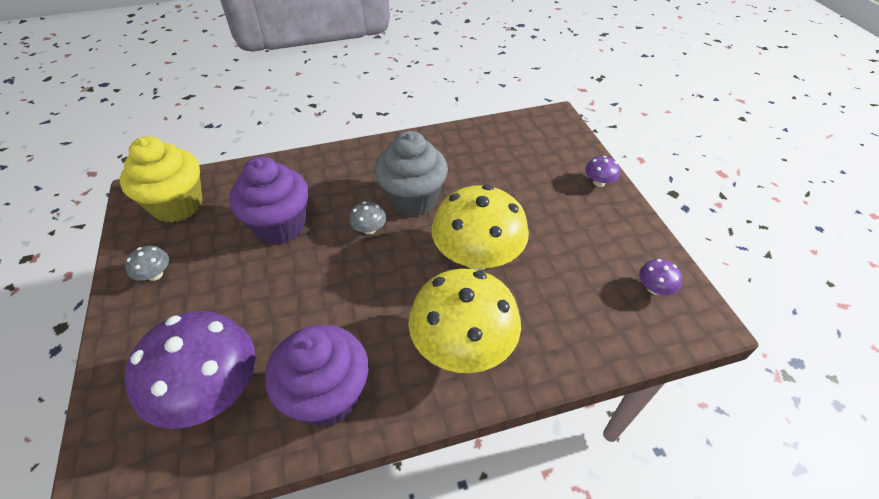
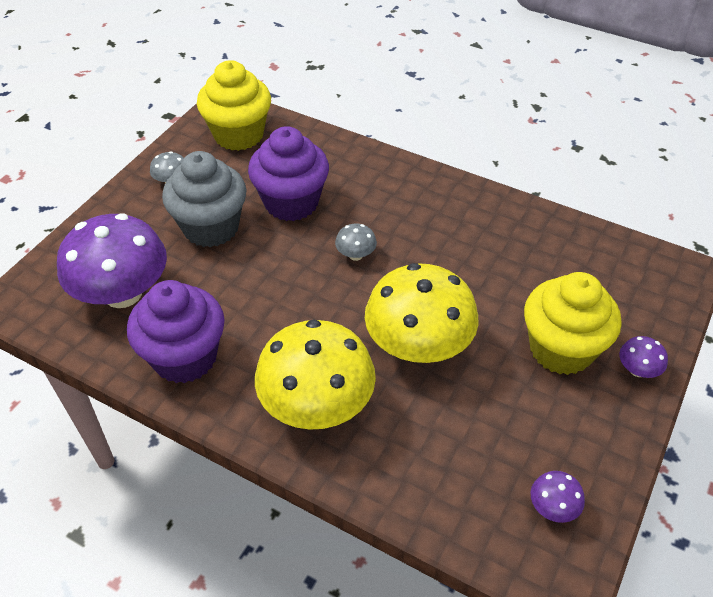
camera: 45 degrees right, 0 degrees up
grey cupcake [374,131,448,217] -> grey cupcake moved to [162,151,246,247]
none -> yellow cupcake [524,272,621,375]

